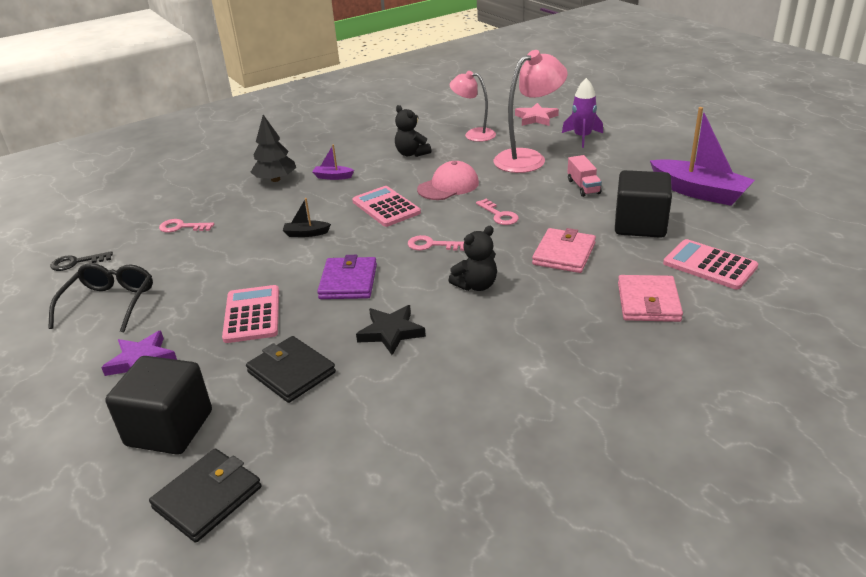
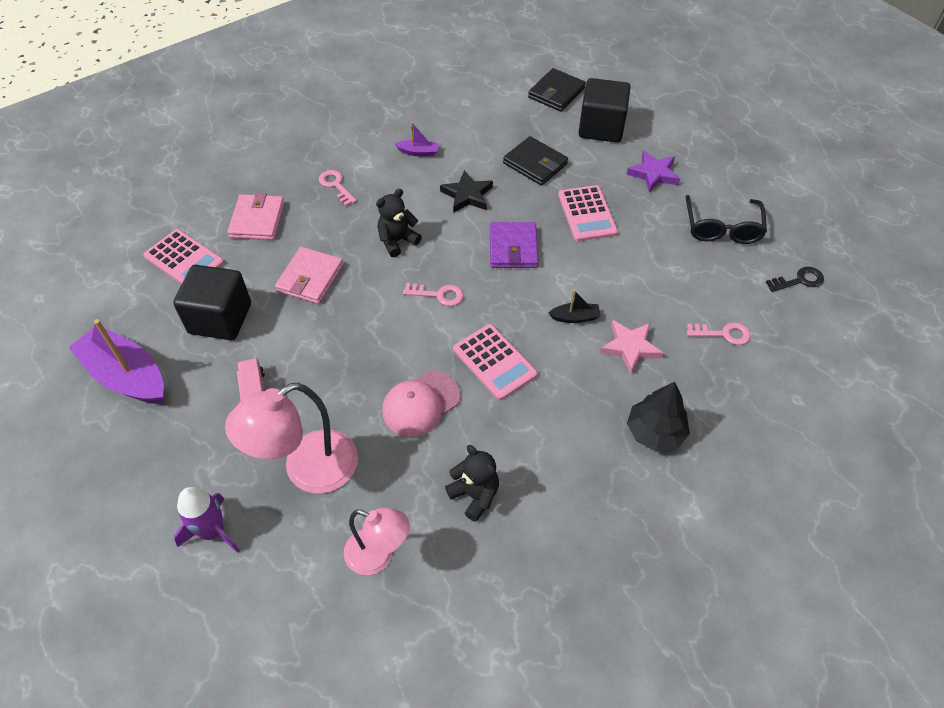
camera: 175 degrees right, 20 degrees up
purple boat [312,144,354,180] -> purple boat moved to [395,122,439,157]
pink key [476,199,519,225] -> pink key moved to [319,170,357,206]
pink star [515,103,559,126] -> pink star moved to [599,320,663,374]

